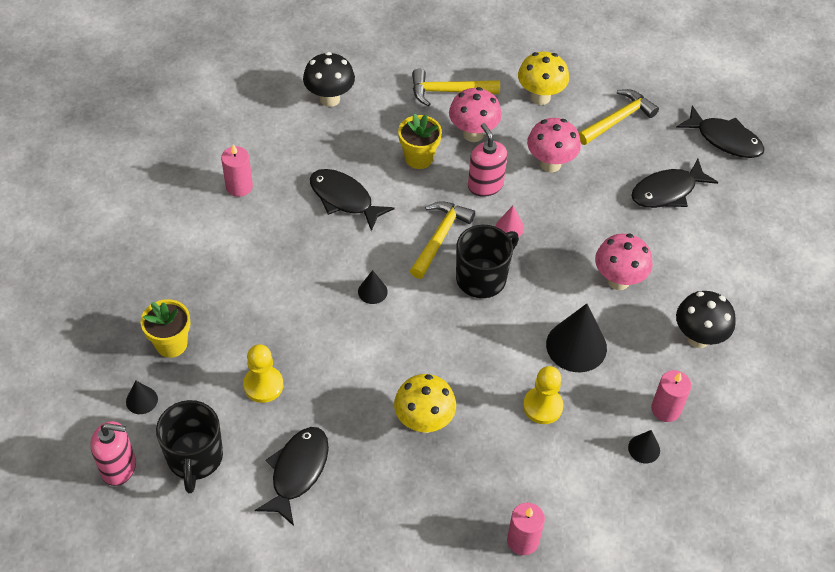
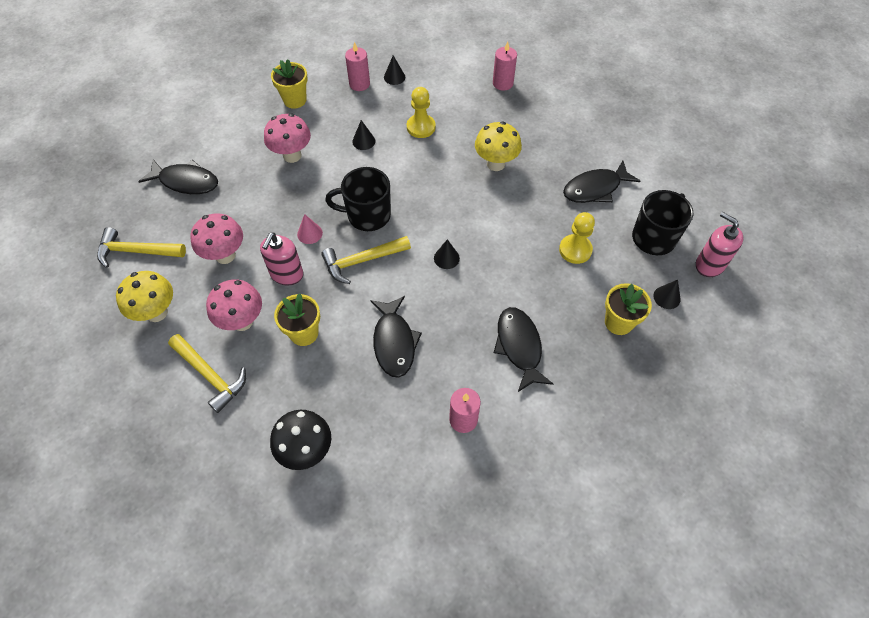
camera: 135 degrees left, 5 degrees up
black cone [546,304,607,372] -> black cone [352,120,375,150], size x0.50
black fish [676,106,765,158] -> black fish moved to [494,307,553,392]
black mushroom [676,291,736,348] -> yellow flower pot [271,59,308,109]

